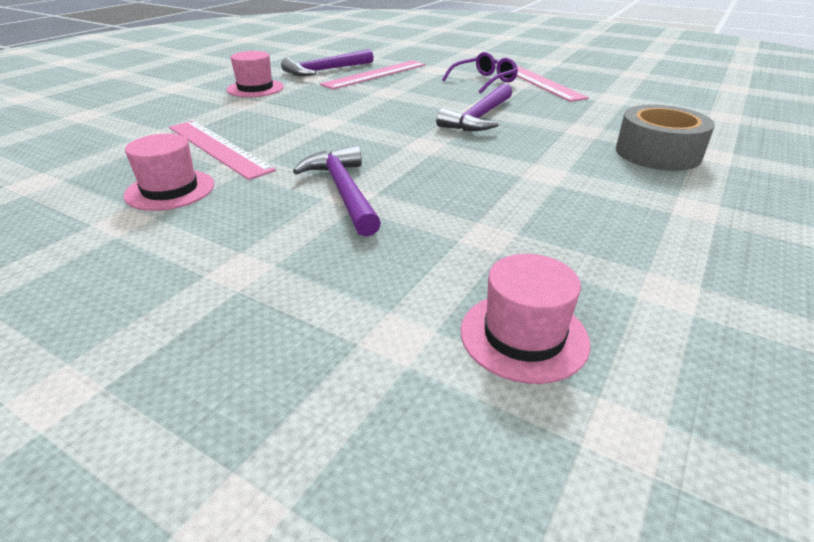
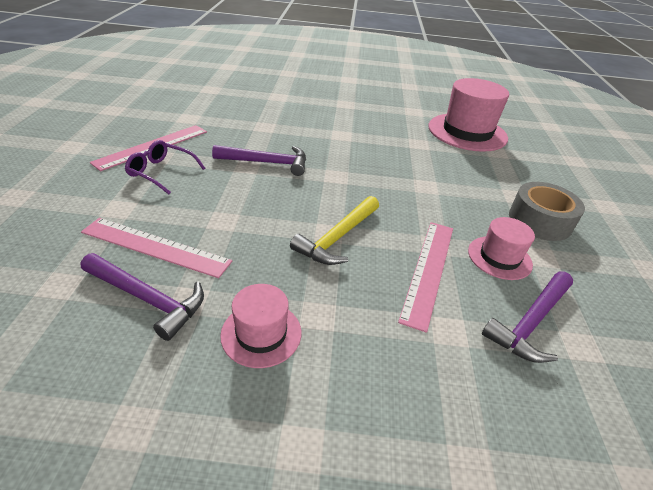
camera: 120 degrees left, 5 degrees up
purple hammer [293,145,381,237] -> purple hammer moved to [482,271,573,363]
pink hat [460,254,590,384] -> pink hat [429,78,509,152], size x1.86
grey tape [616,105,715,171] -> grey tape moved to [509,182,585,241]
none -> yellow hammer [290,196,379,265]

